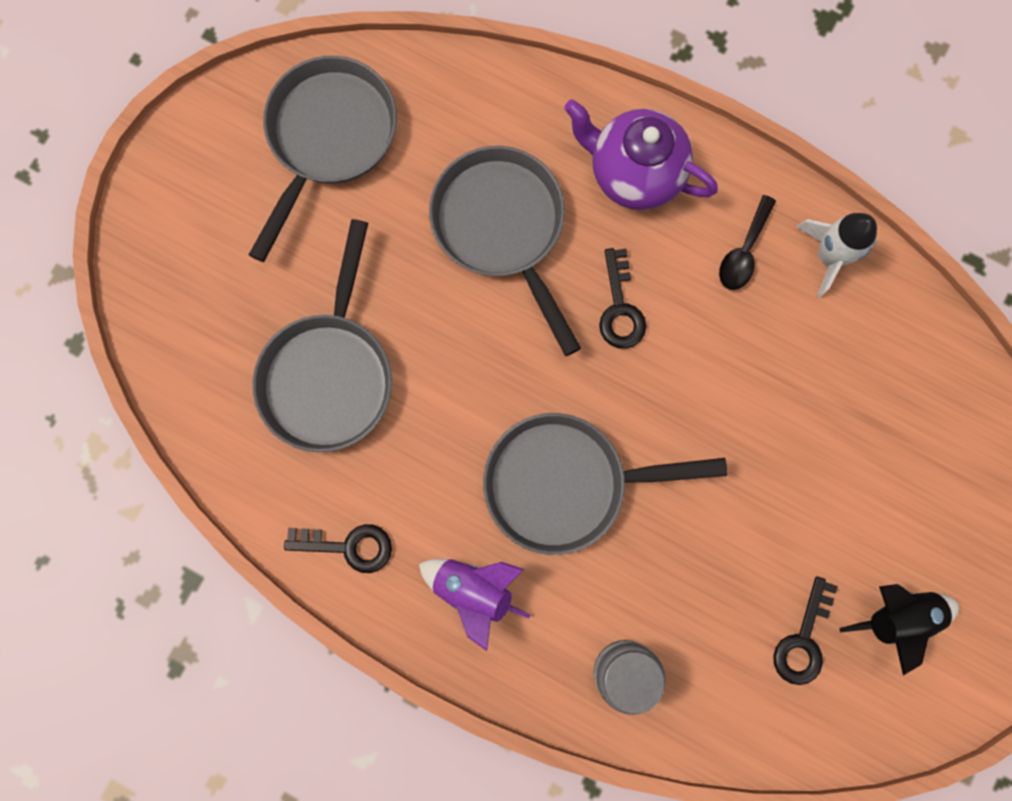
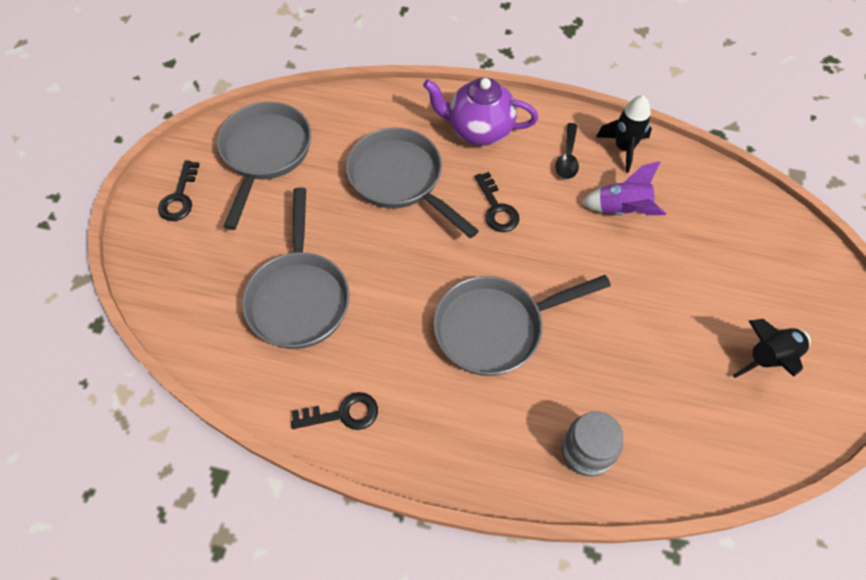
camera: 15 degrees left, 20 degrees down
purple rocket [419,559,530,651] -> purple rocket moved to [581,161,666,215]
black key [773,576,838,685] -> black key moved to [158,160,200,221]
white rocket [796,213,878,298] -> black rocket [596,95,652,173]

